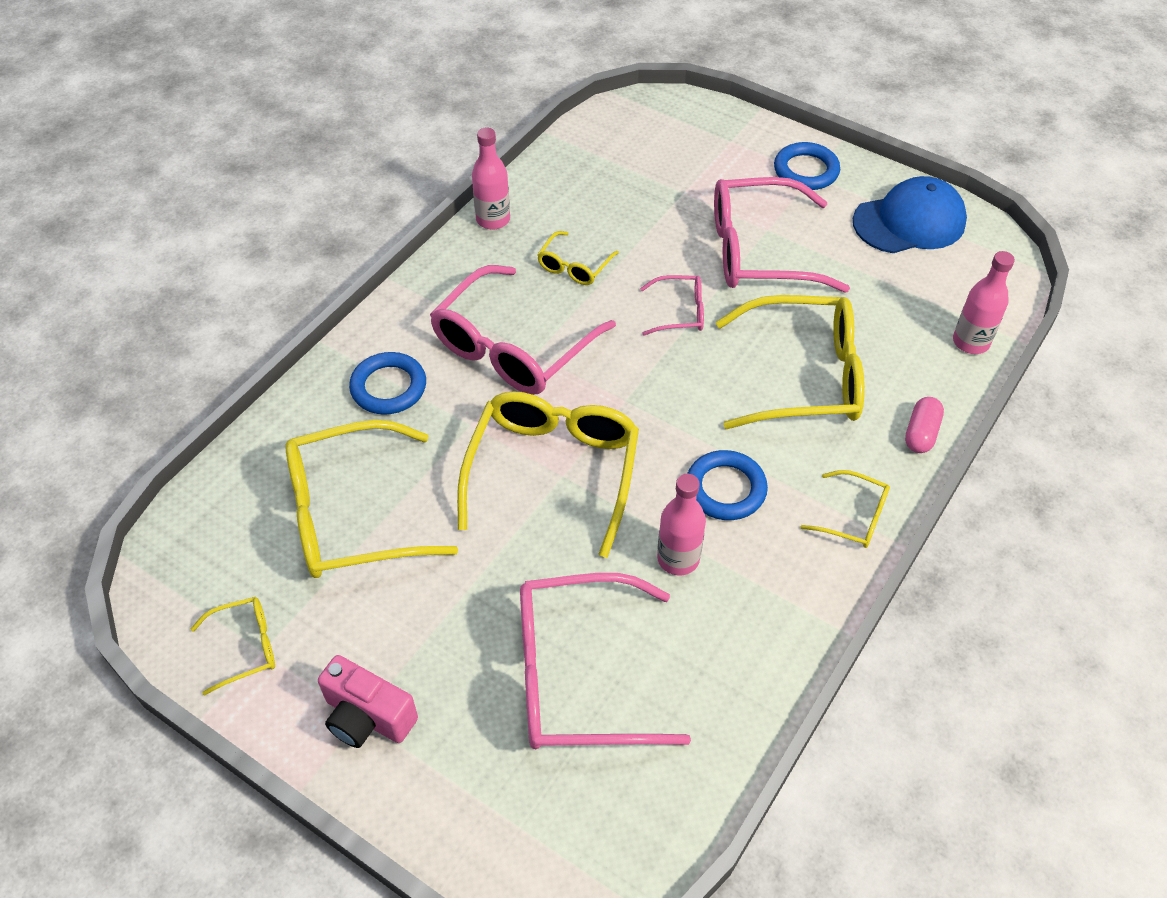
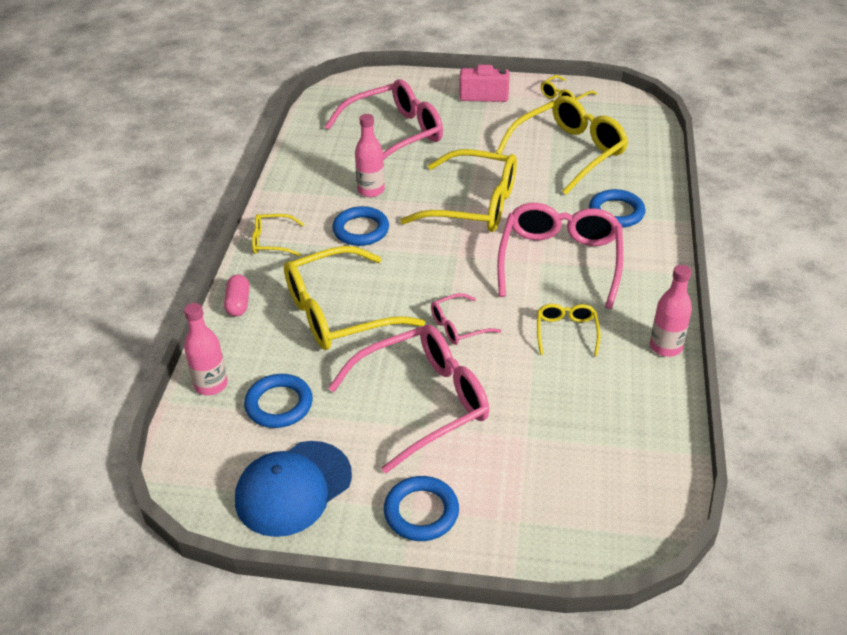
camera: 155 degrees right, 10 degrees down
yellow glasses [457,391,639,558] -> yellow glasses turned 60 degrees counterclockwise [400,149,517,232]
none -> blue ring [244,374,313,428]

